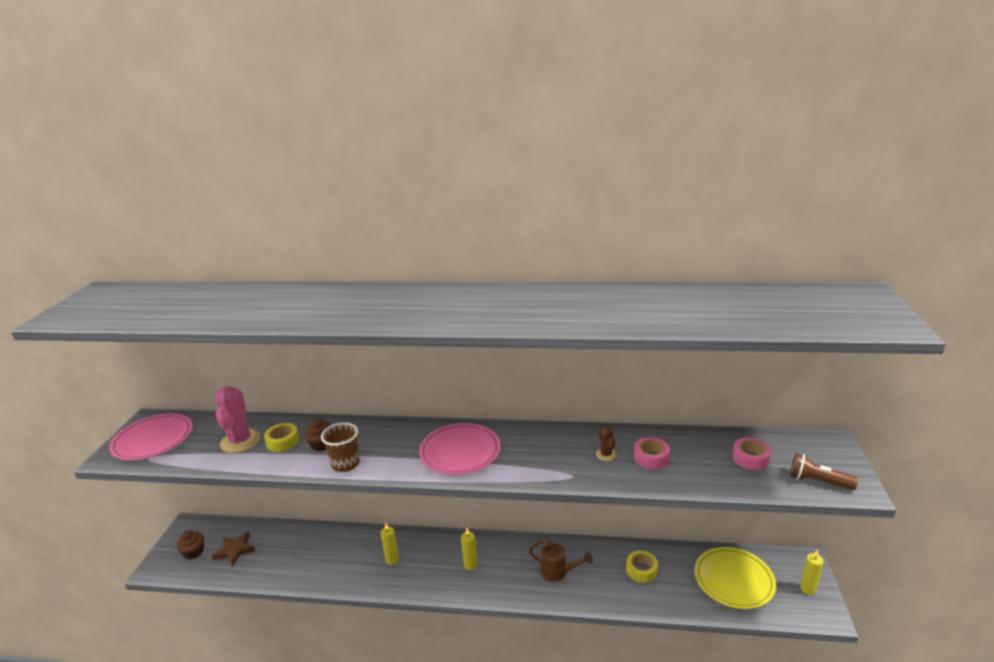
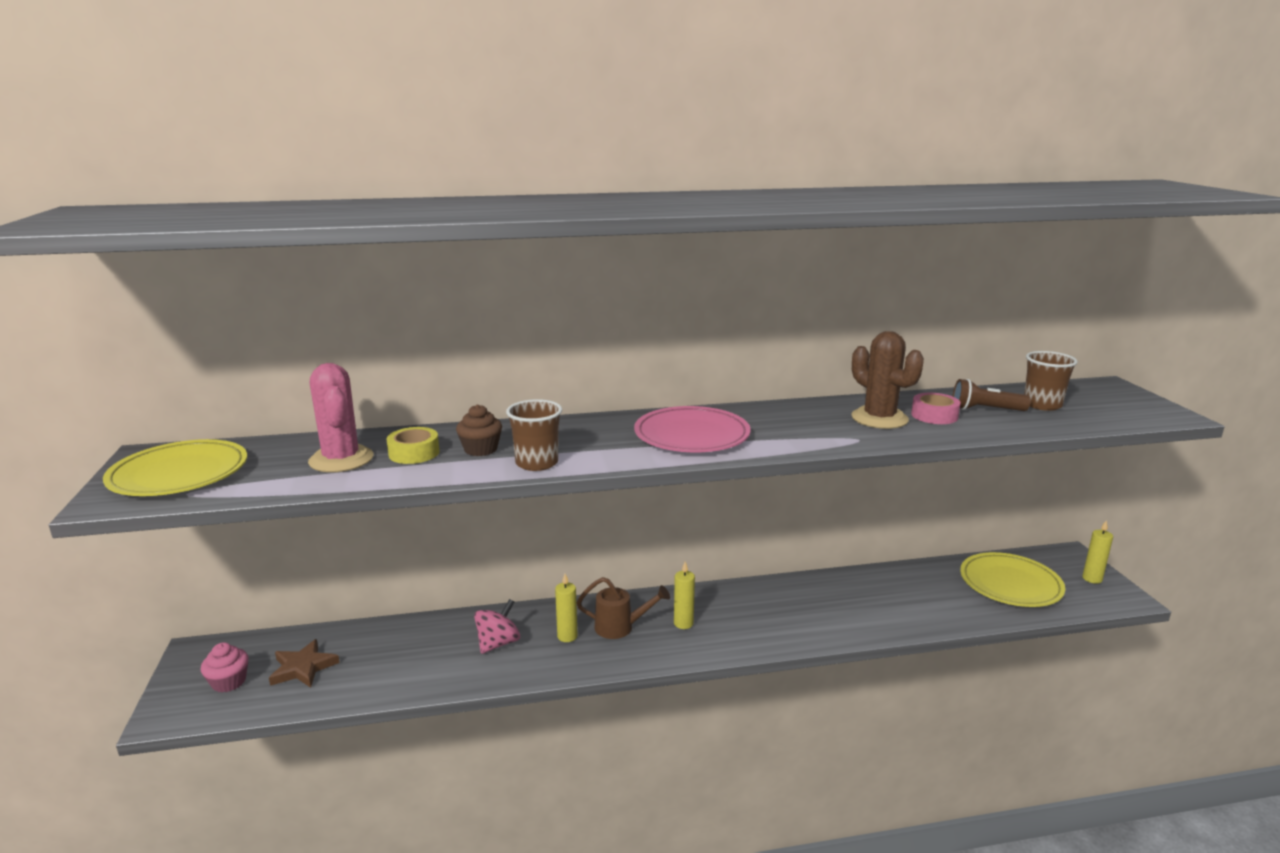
camera: 20 degrees left, 5 degrees down
pink plate [109,413,193,461] -> yellow plate [103,439,247,496]
brown cupcake [176,530,204,560] -> pink cupcake [201,642,249,692]
brown watering can [529,539,593,582] -> brown watering can moved to [577,577,670,639]
brown cactus [596,427,617,461] -> brown cactus [851,331,924,429], size x2.05
yellow tape [626,551,658,583] -> none
pink tape [732,437,771,470] -> brown cup [1024,351,1078,411]
brown flashlight [790,453,858,490] -> brown flashlight moved to [953,379,1031,411]
none -> pink spinning top [474,599,520,654]

